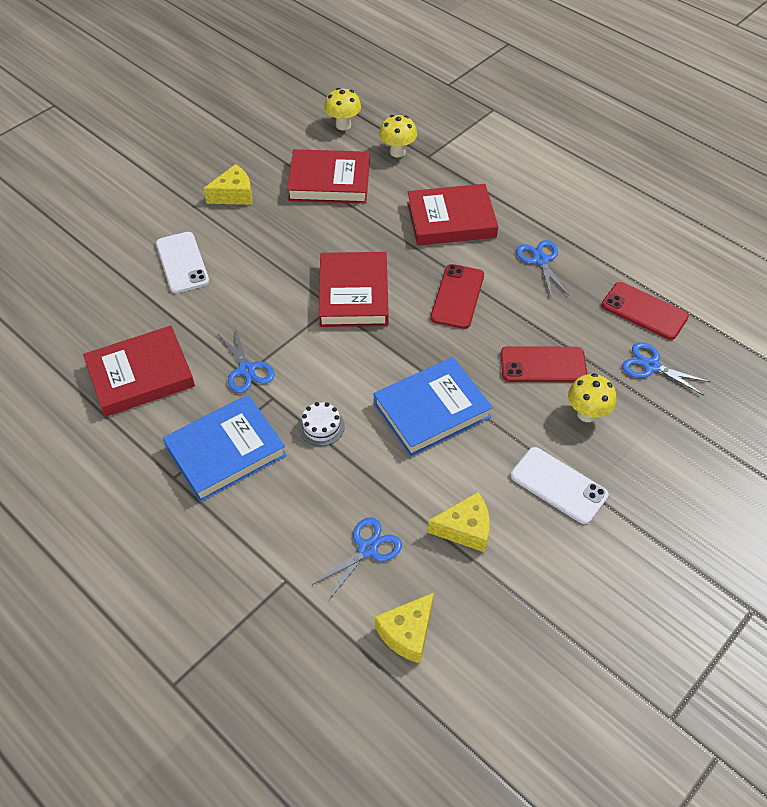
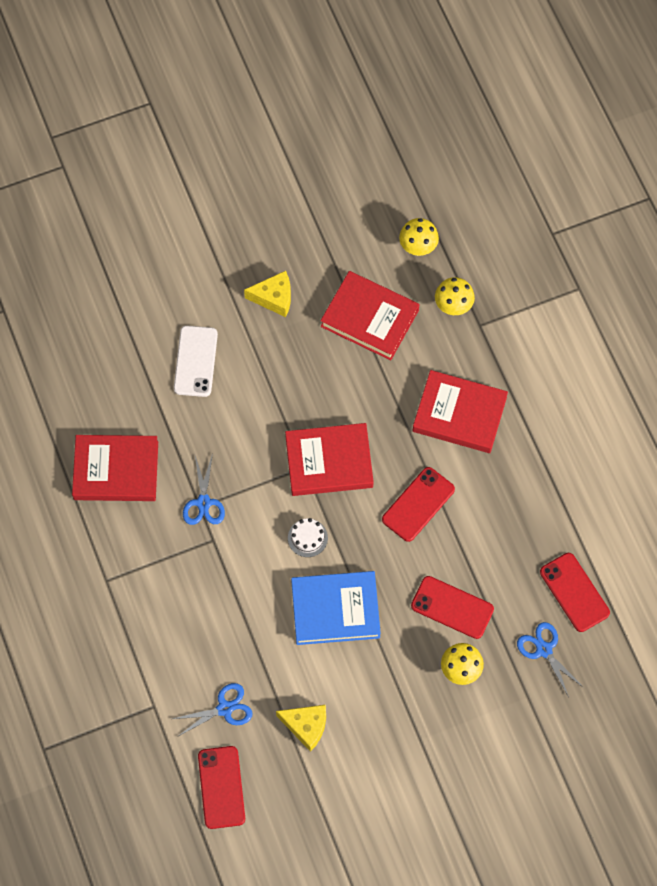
camera: 25 degrees right, 15 degrees up
blue book [163,395,287,502] -> none
white cake [299,402,345,446] -> white cake moved to [288,518,328,557]
red book [319,252,389,327] -> red book turned 60 degrees clockwise [285,423,374,496]
yellow cheese [375,593,434,663] -> red phone [198,746,245,829]
white phone [511,447,608,524] -> none
blue scissors [516,240,569,297] -> none

